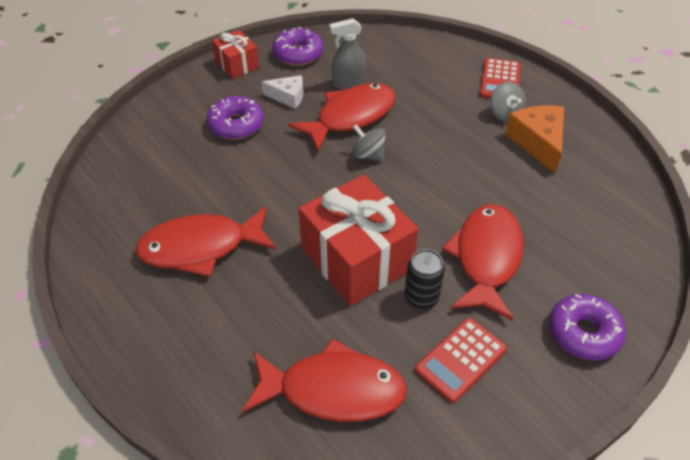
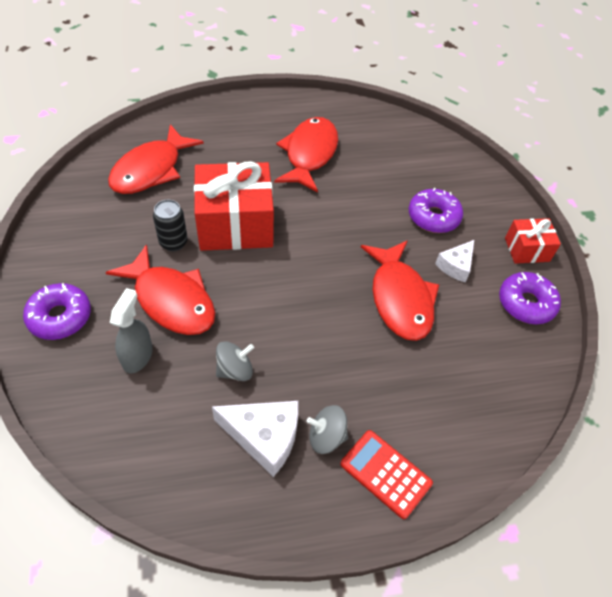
camera: 115 degrees right, 5 degrees up
grey spray bottle [330,18,367,90] -> grey spray bottle moved to [110,288,153,373]
grey spinning top [351,124,386,162] -> grey spinning top moved to [216,341,254,381]
red calculator [415,318,507,403] -> none
orange cheese [505,105,564,174] -> white cheese [212,401,298,477]

